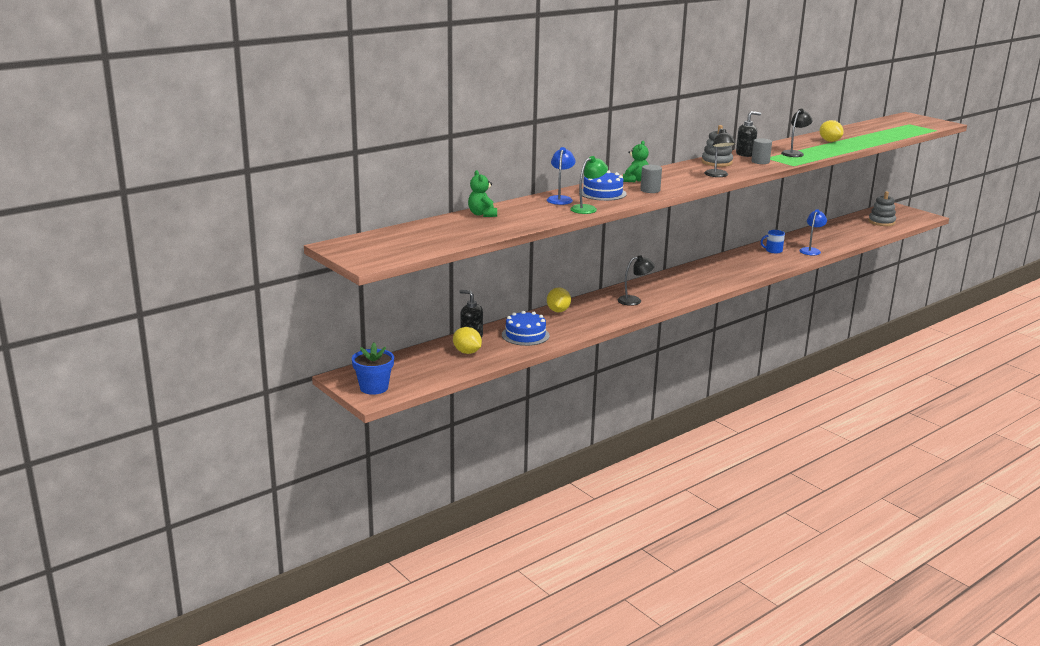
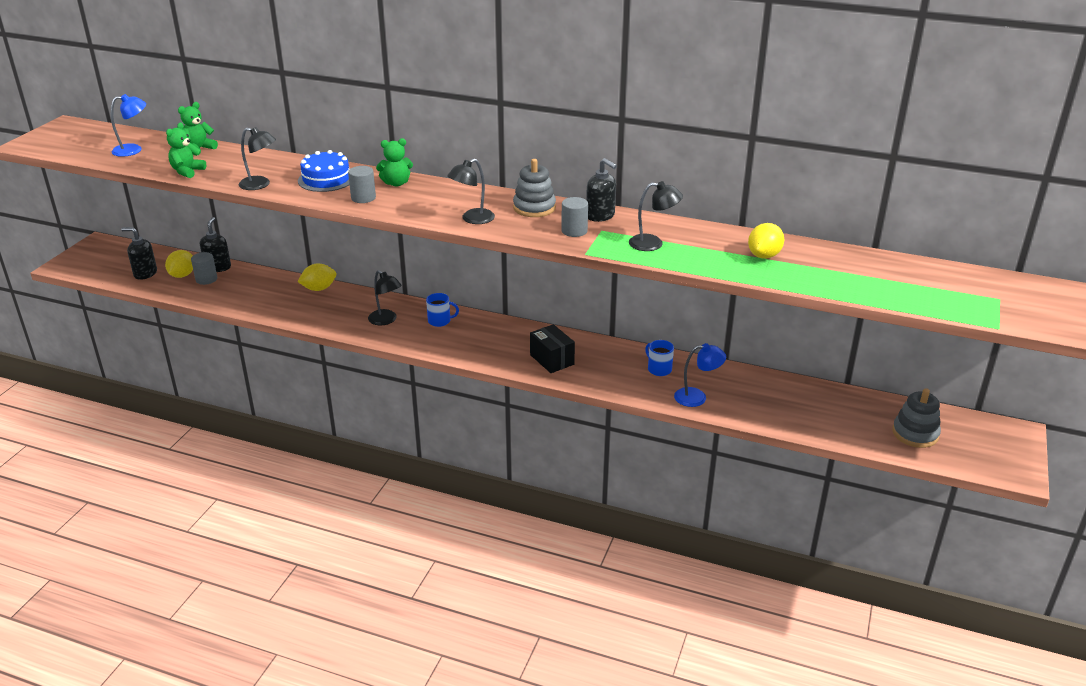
camera: 60 degrees right, 10 degrees up
blue flower pot [352,343,394,395] -> none
blue cake [502,311,550,346] -> none
blue lamp [547,147,575,205] -> blue lamp moved to [111,94,146,157]
green lamp [570,156,608,214] -> black lamp [239,127,276,190]
none -> black soap dispenser [121,227,157,280]
none -> green teddy bear [166,123,206,178]
none -> grey cylinder [191,252,217,285]
none -> blue mug [426,293,459,327]
none -> black box [530,324,575,373]

